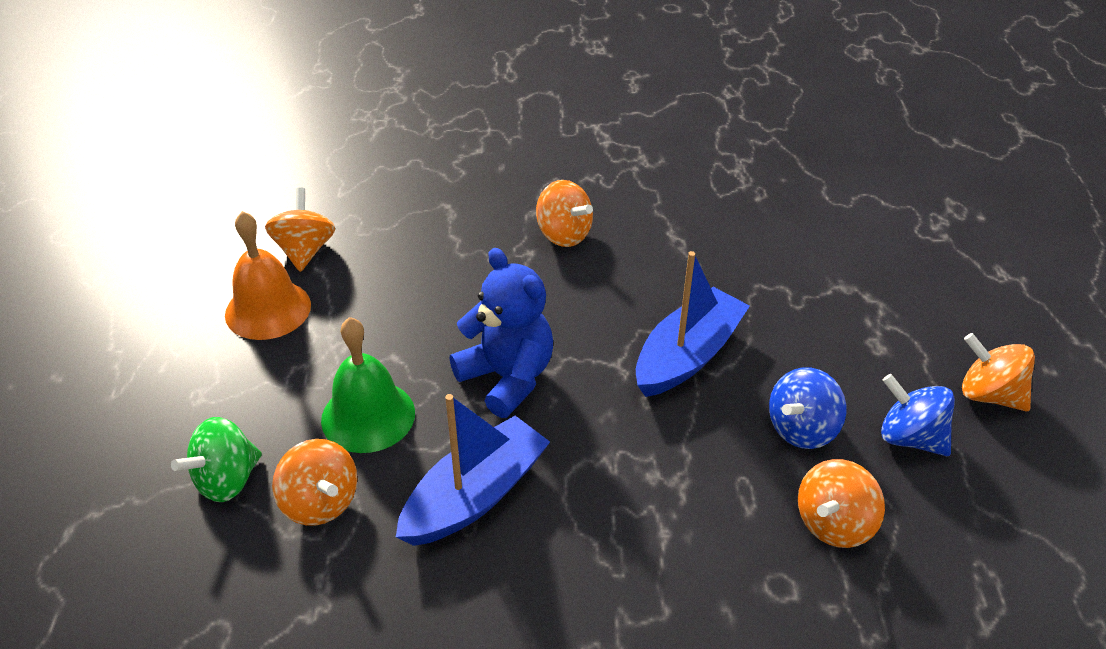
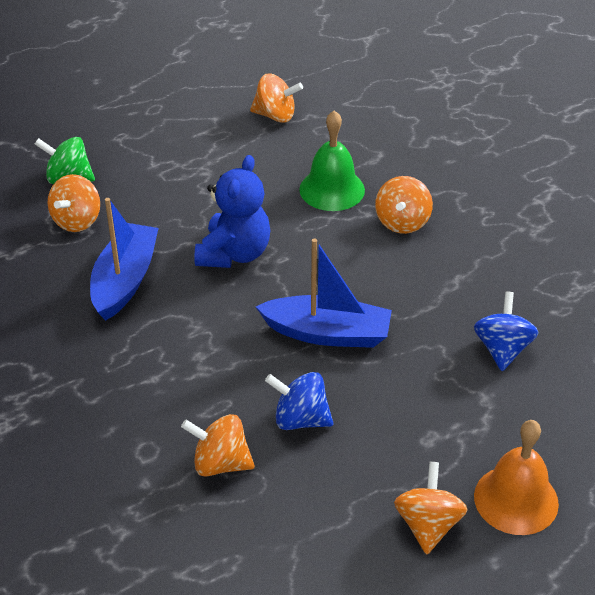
camera: 60 degrees right, 0 degrees up
orange bell [225,211,311,340] -> orange bell moved to [474,420,559,535]
orange spinning top [265,187,335,272] -> orange spinning top turned 45 degrees clockwise [250,73,303,123]
green bell [321,317,415,453] -> green bell moved to [299,110,365,211]
blue boat [396,394,550,546] -> blue boat turned 90 degrees counterclockwise [90,198,159,321]
blue spinning top [881,374,955,456] -> blue spinning top moved to [474,292,538,371]

